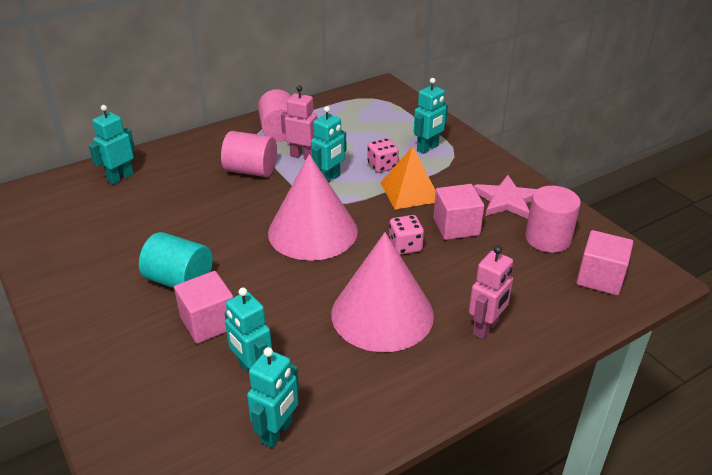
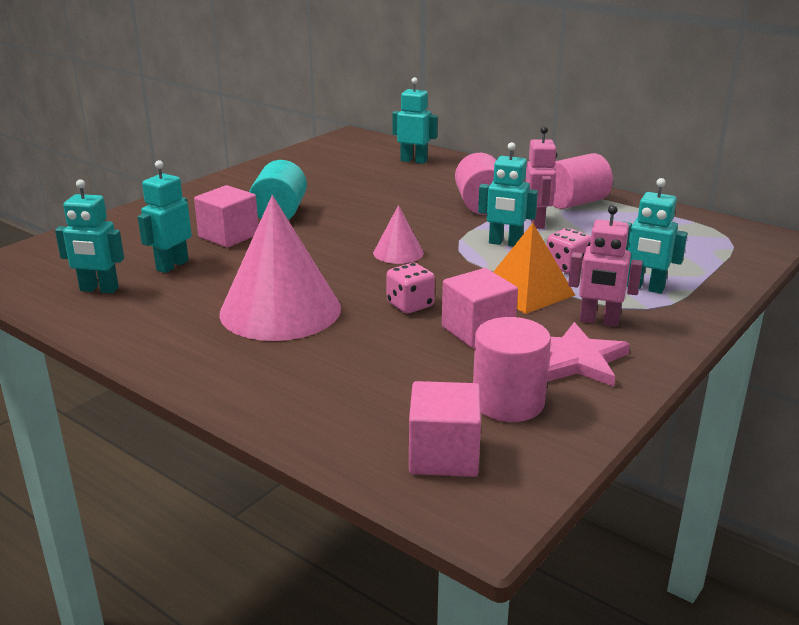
camera: 70 degrees right, 10 degrees down
pink cone [268,154,358,261] -> pink cone [373,205,424,264], size x0.47
pink robot [469,246,513,339] -> pink robot moved to [568,205,643,327]

